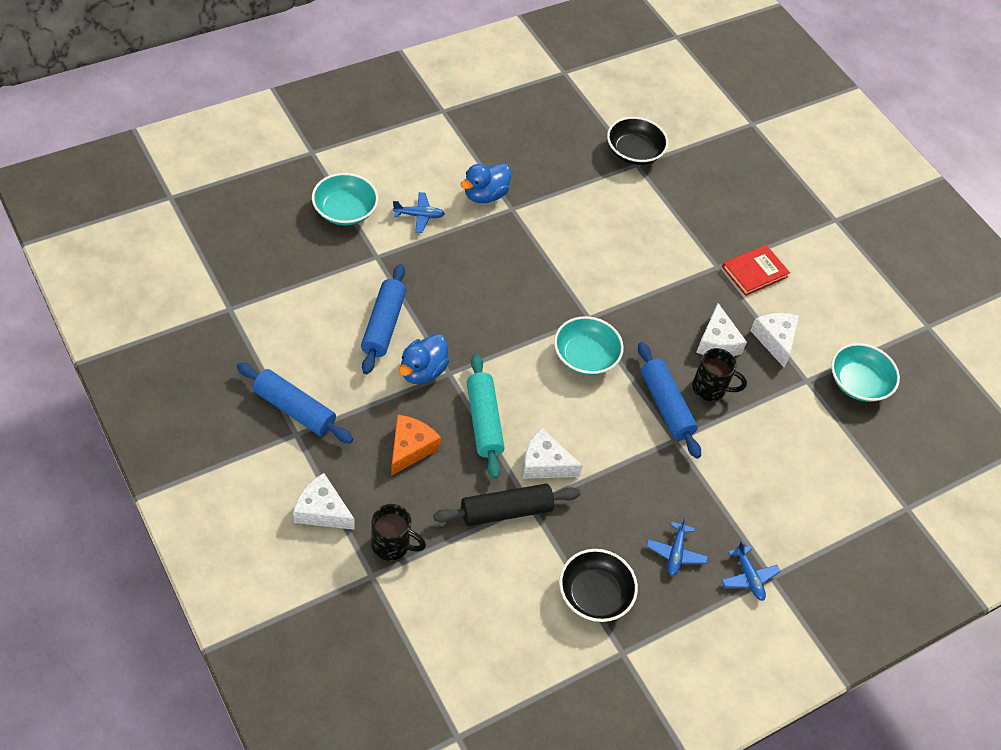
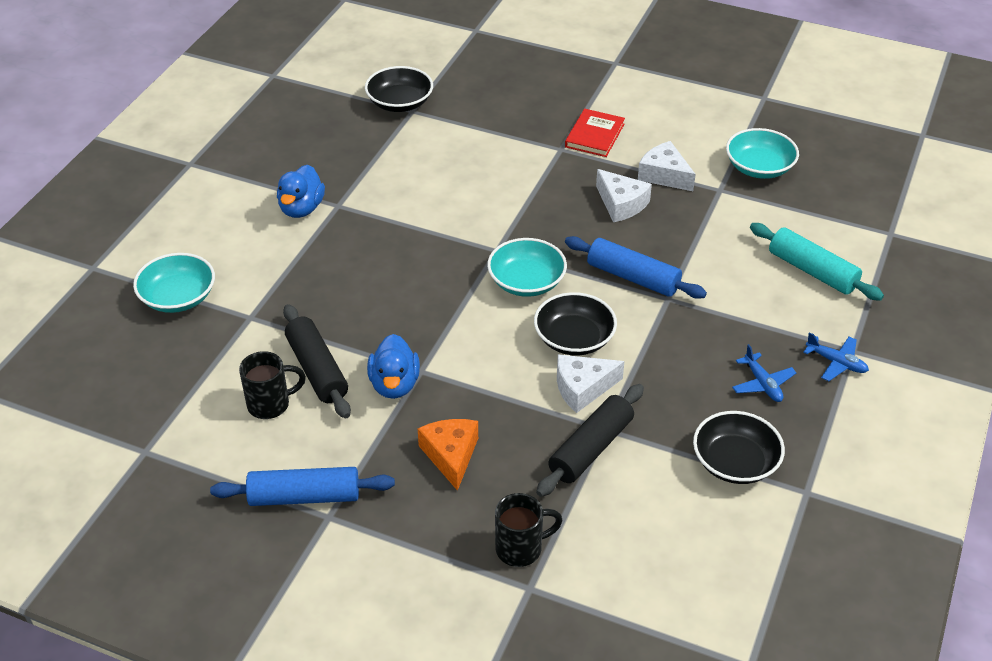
camera: 30 degrees left, 10 degrees down
white cheese [293,473,355,530] -> none
blue rolling pin [361,264,406,374] -> black rolling pin [283,304,351,418]
blue plane [393,192,445,233] -> none
turquoise rolling pin [467,354,505,479] -> turquoise rolling pin moved to [750,223,884,301]
black mug [692,348,747,401] -> black mug moved to [239,351,306,419]
none -> black bowl [534,292,617,356]

